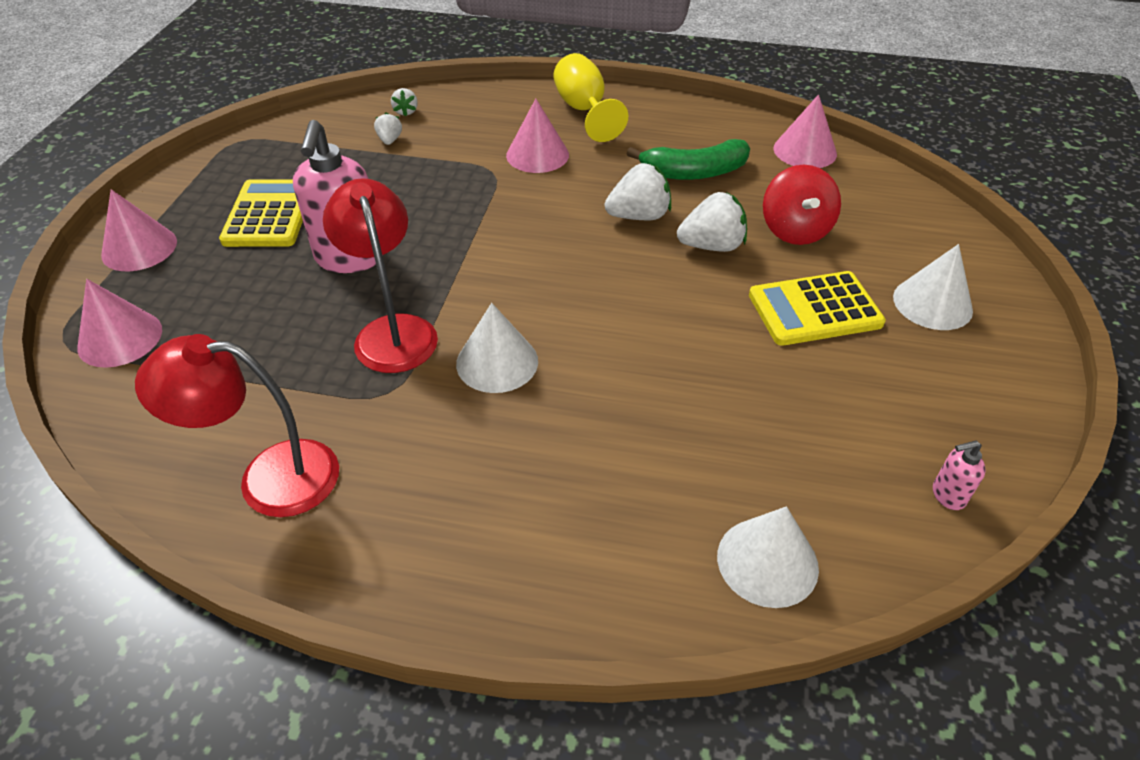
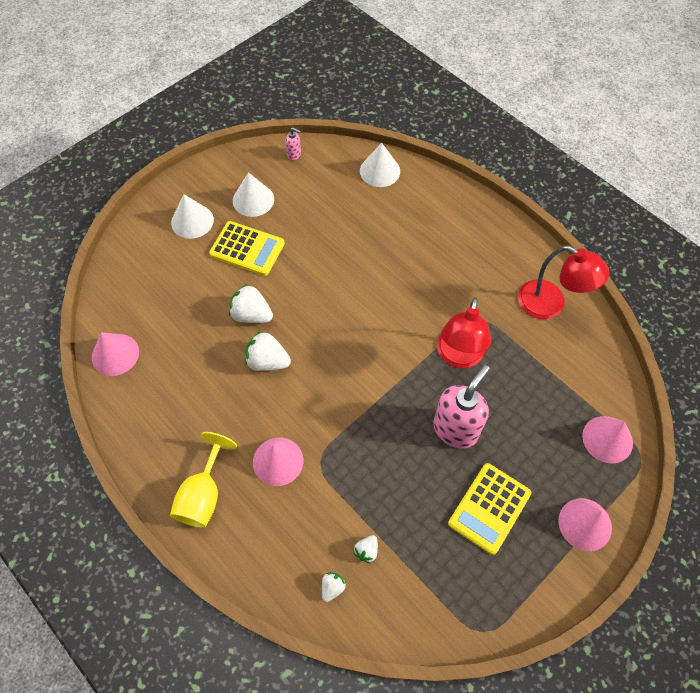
camera: 145 degrees left, 15 degrees up
white cone [456,303,538,393] -> white cone moved to [233,172,274,217]
green banana [627,139,750,180] -> none
red spinning top [763,165,841,245] -> none

